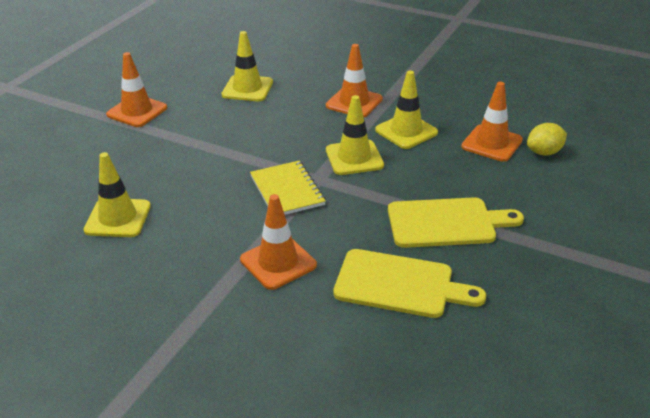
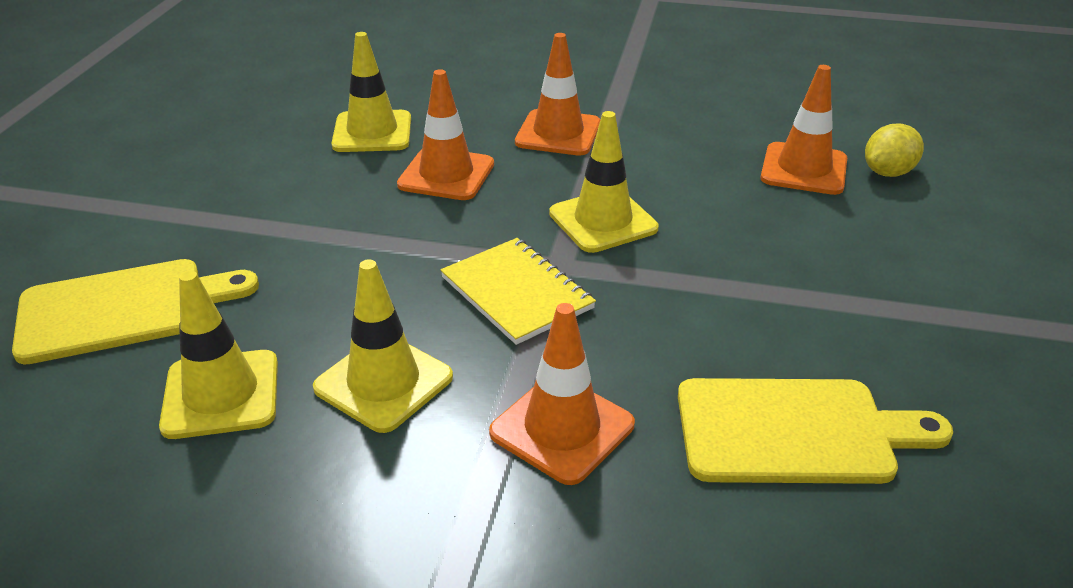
camera: 15 degrees left, 0 degrees up
orange traffic cone [106,52,167,127] -> orange traffic cone moved to [397,69,494,200]
yellow traffic cone [375,70,438,149] -> yellow traffic cone moved to [313,259,453,433]
yellow cutting board [388,197,524,248] -> yellow cutting board moved to [12,259,259,365]

